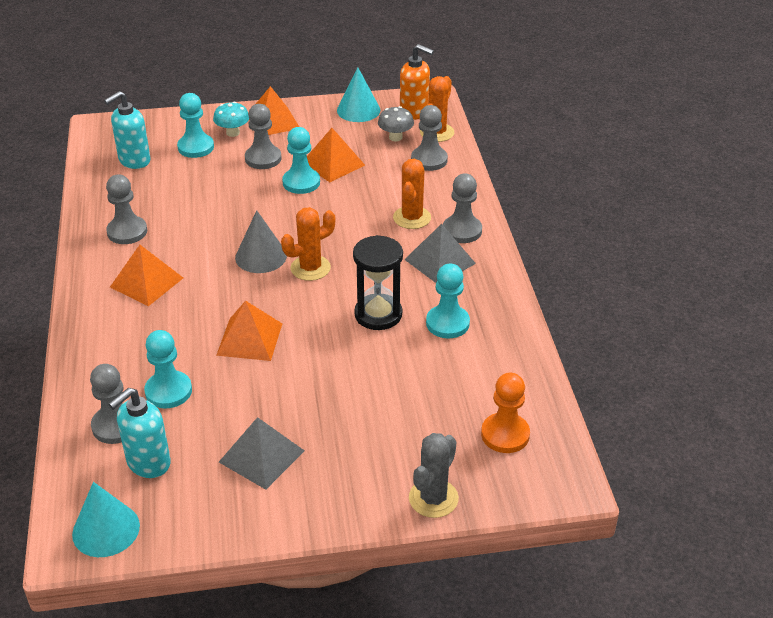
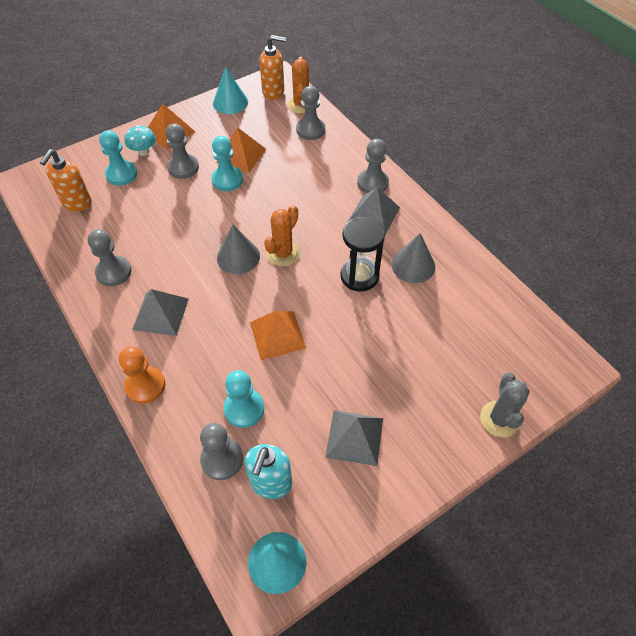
camera: 25 degrees left, 15 degrees up
turquoise soap dispenser [104,91,151,169] -> orange soap dispenser [40,149,92,212]
orange pyramid [110,245,183,306] -> grey pyramid [132,289,189,336]
grey mushroom [378,106,414,141] -> none
orange cactus [393,159,431,229] -> none
turquoise pawn [426,263,470,338] -> grey cone [392,233,435,283]
orange pawn [481,373,530,453] -> orange pawn moved to [119,346,165,404]

